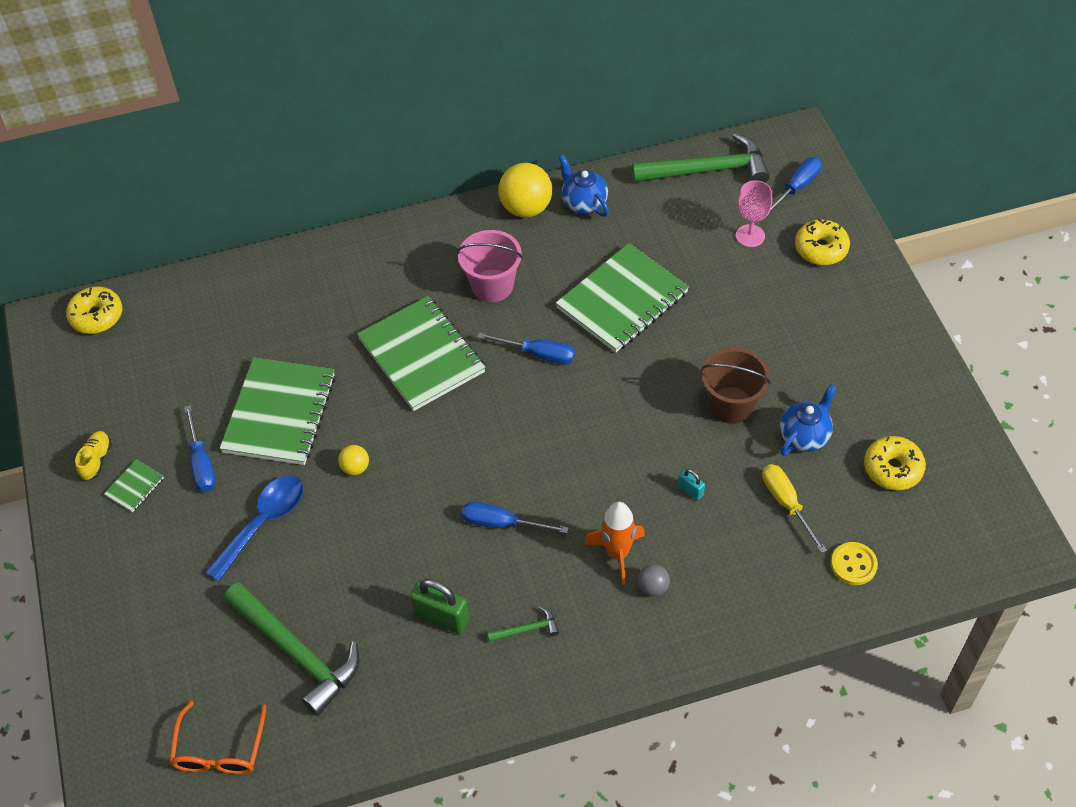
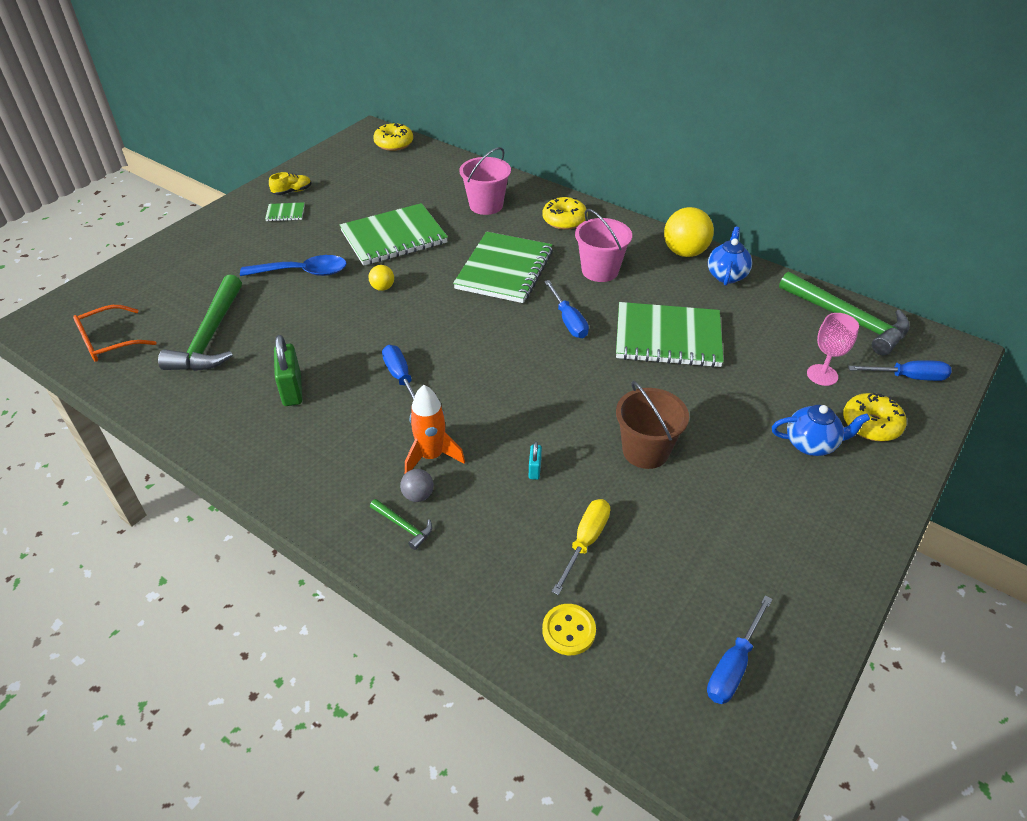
camera: 50 degrees right, 10 degrees down
blue screwdriver [184,405,216,492] -> blue screwdriver moved to [707,595,772,704]
green hammer [487,606,559,642] -> green hammer moved to [370,499,432,550]
blue teapot [780,384,837,456] -> blue teapot moved to [772,405,870,456]
yellow donut [864,436,926,490] -> yellow donut moved to [542,197,588,230]
none -> pink bucket [459,147,511,215]

